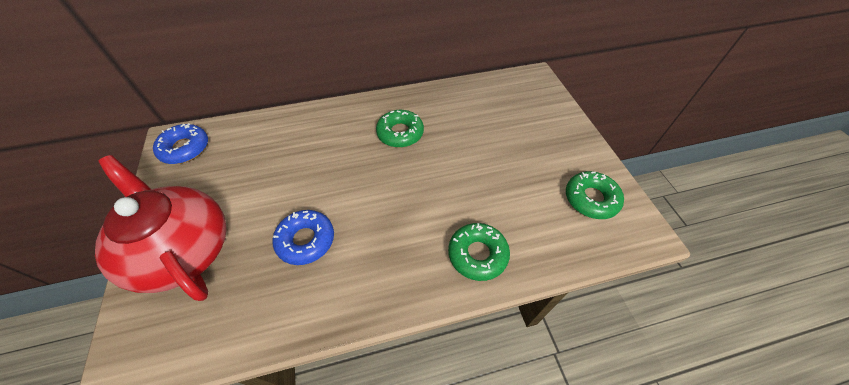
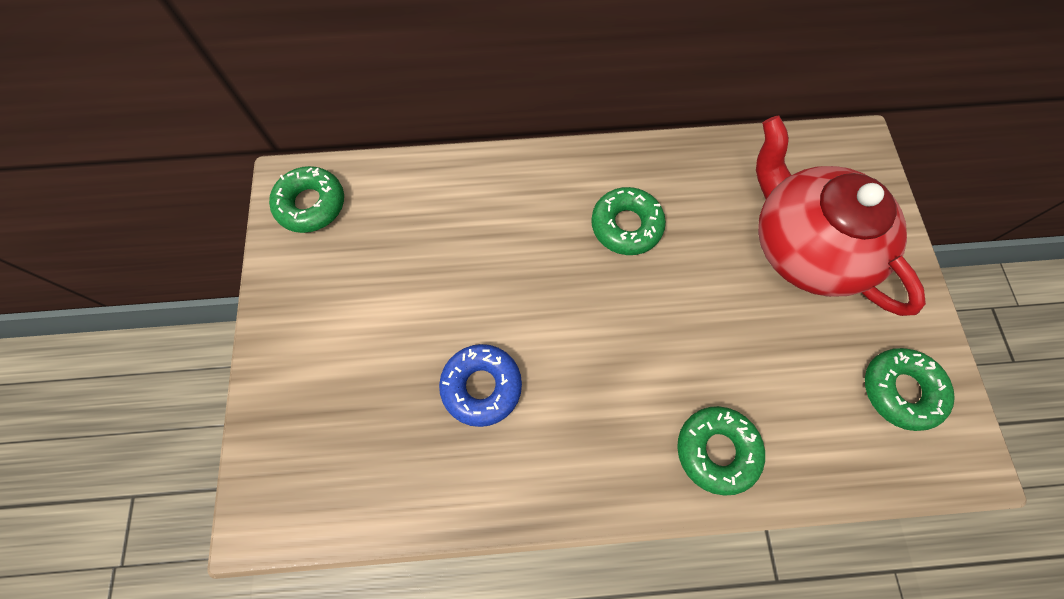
camera: 10 degrees right, 15 degrees up
red teapot [95,155,227,301] -> red teapot moved to [756,116,926,316]
blue donut [153,123,208,164] -> green donut [269,166,344,233]

